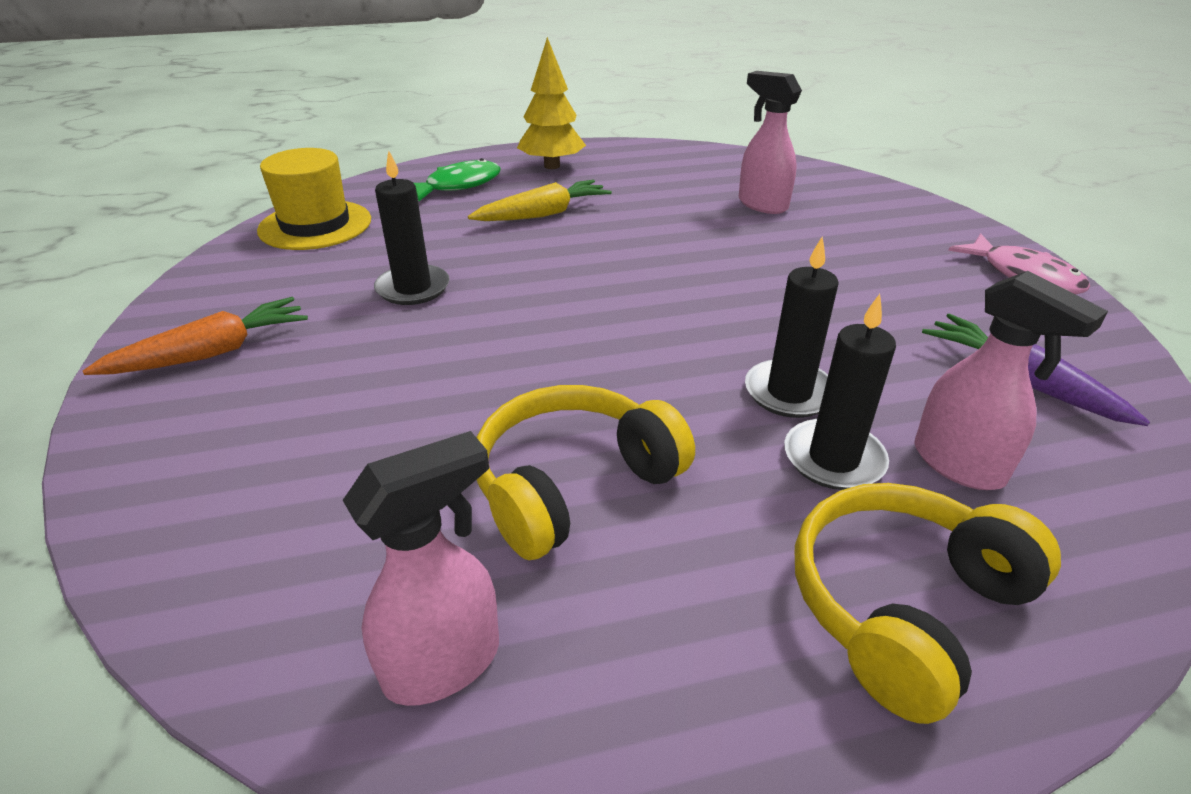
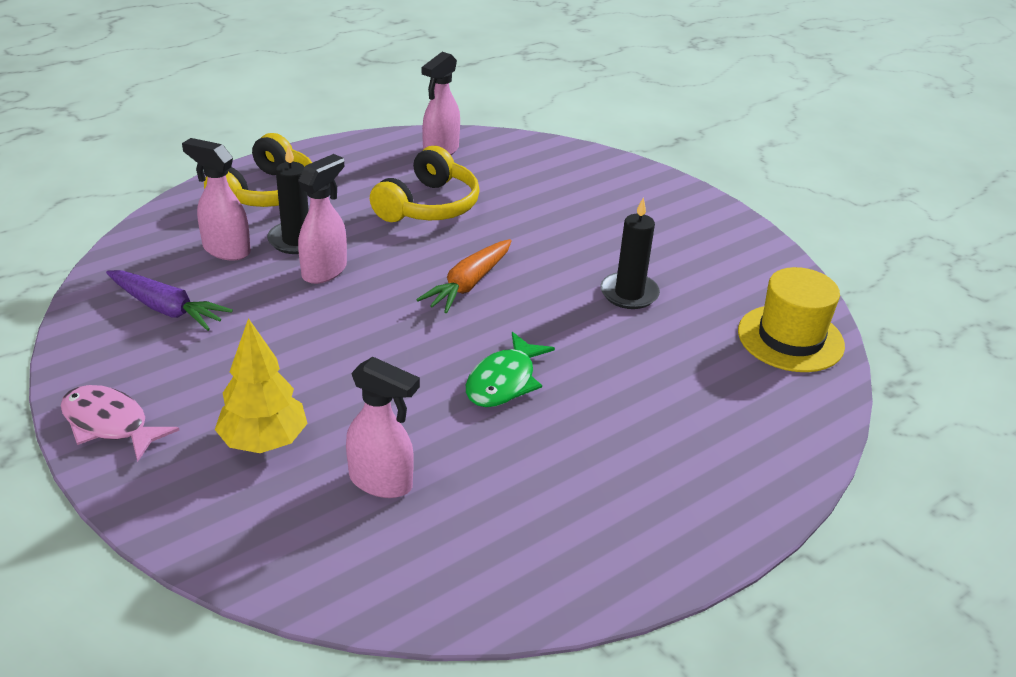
camera: 155 degrees right, 0 degrees up
orange carrot [83,297,308,375] -> orange carrot moved to [416,239,511,313]
green fish [414,158,501,201] -> green fish moved to [466,332,555,407]
yellow carrot [468,180,612,221] -> none
yellow tree [517,37,586,169] -> yellow tree moved to [215,318,308,453]
black candle [745,237,839,418] -> pink spray bottle [298,154,347,284]

